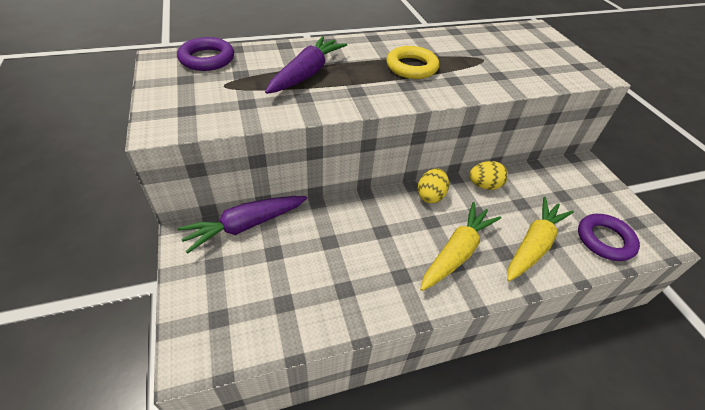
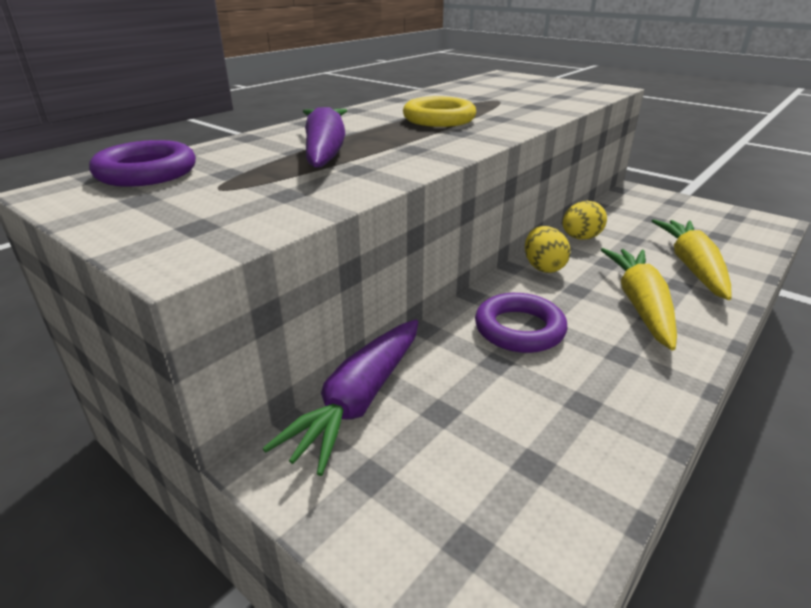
camera: 30 degrees left, 15 degrees down
purple ring [578,214,640,261] -> purple ring moved to [475,293,567,353]

